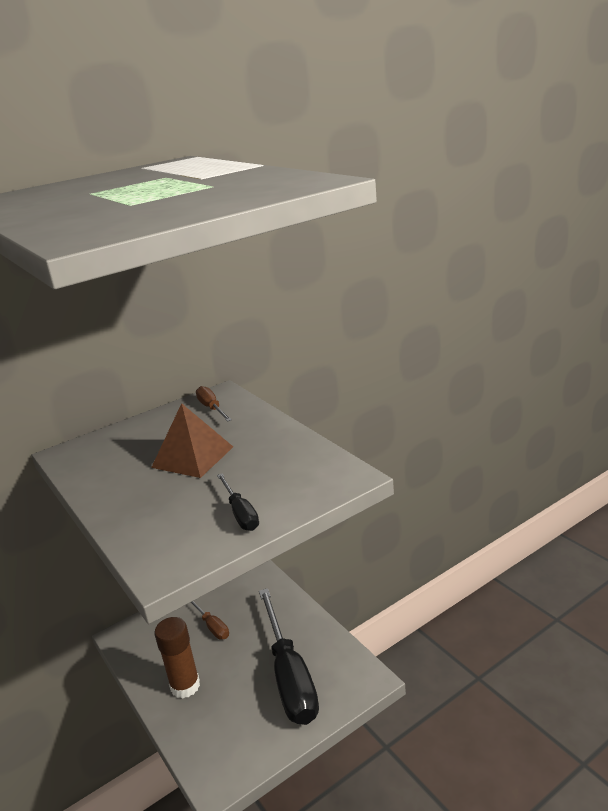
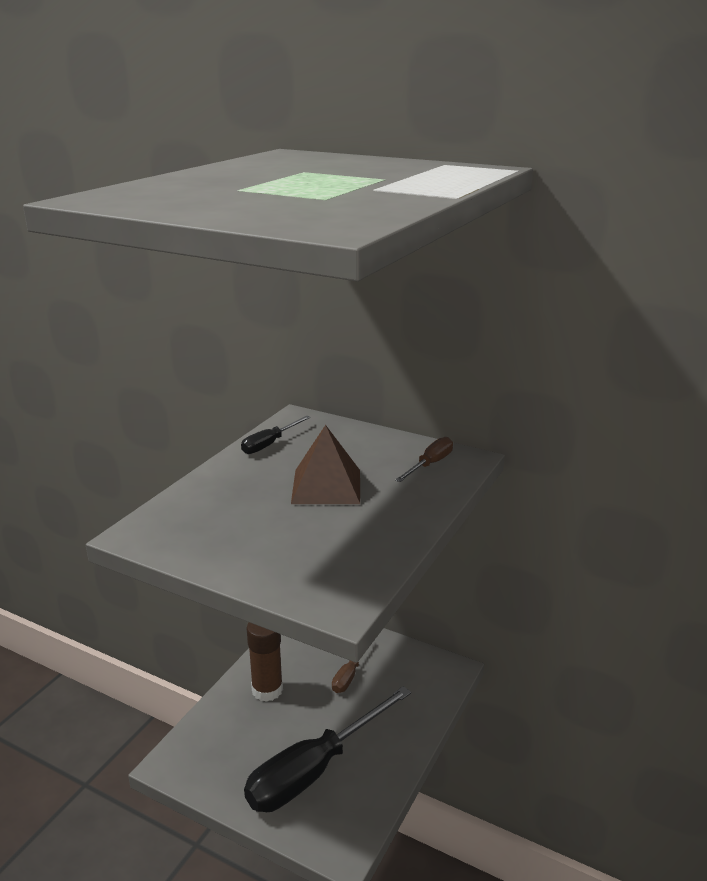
camera: 60 degrees right, 0 degrees up
black screwdriver [217,474,259,531] -> black screwdriver moved to [241,416,311,454]

